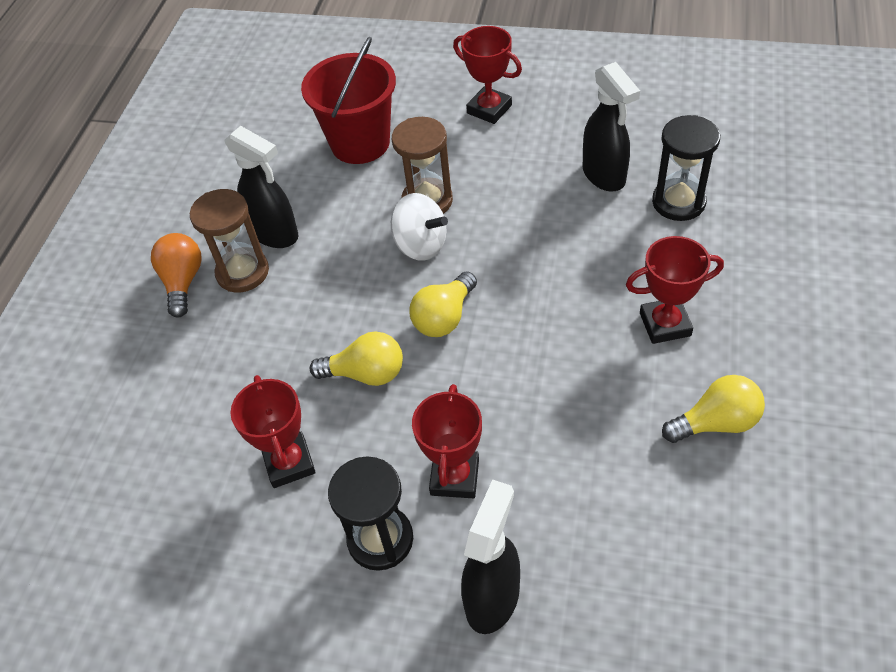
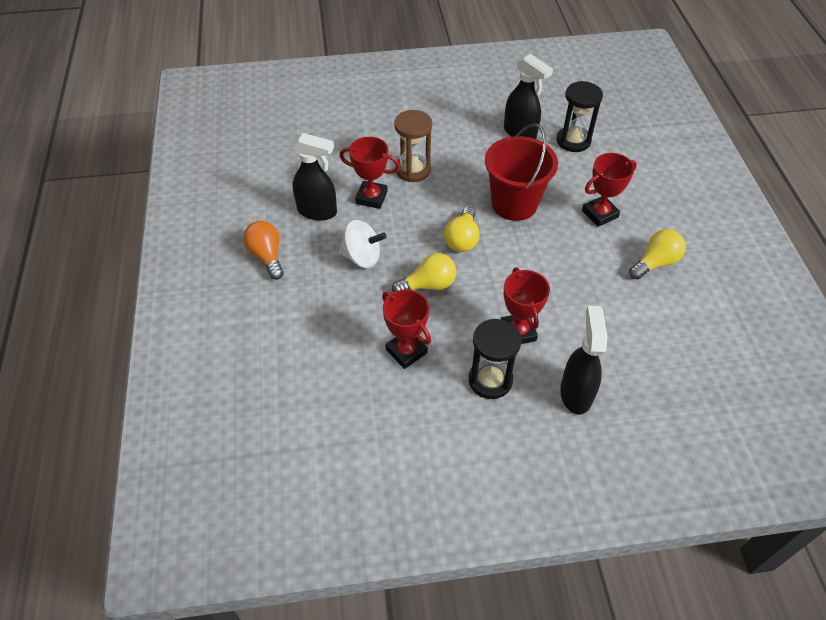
camera: 25 degrees left, 0 degrees up
brown hourglass [190,189,269,292] -> none
red bucket [301,37,396,164] -> red bucket moved to [485,123,558,221]
white spinning top [391,193,448,261] -> white spinning top moved to [339,220,387,268]
red trophy [453,26,522,124] -> red trophy moved to [340,137,400,209]

